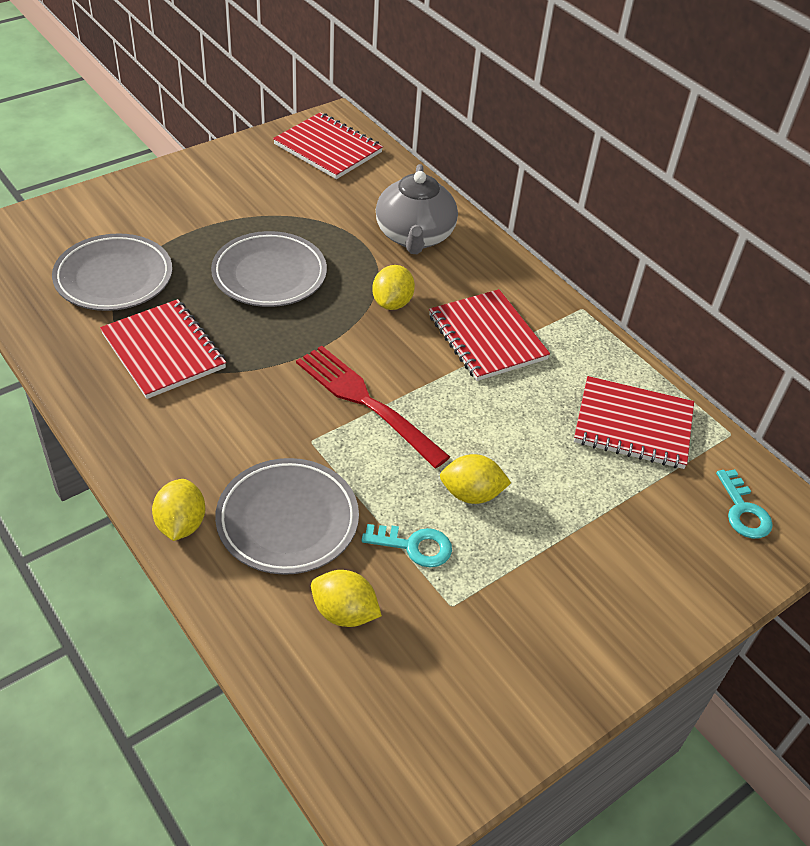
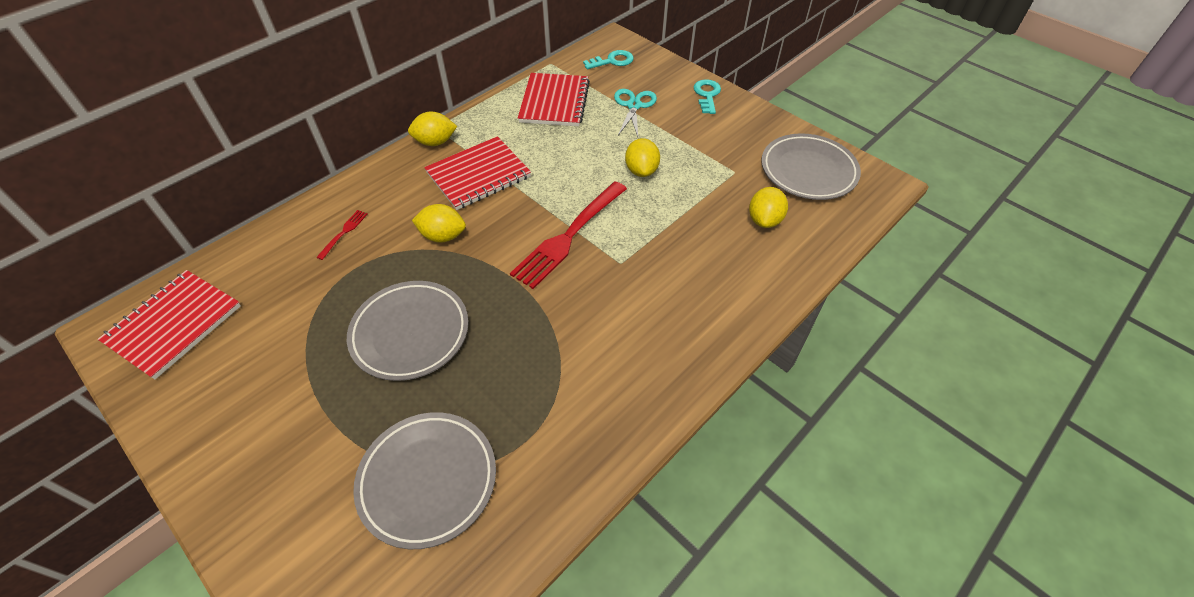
camera: 95 degrees left, 5 degrees up
red notebook [100,299,226,399] -> none
yellow lemon [152,479,206,541] -> yellow lemon moved to [408,112,457,146]
grey plate [215,458,359,575] -> grey plate moved to [761,133,861,200]
turquoise key [361,524,452,568] -> turquoise key moved to [694,79,721,114]
grey teapot [376,164,458,254] -> red fork [316,210,368,260]
none -> turquoise scissors [614,89,657,137]

